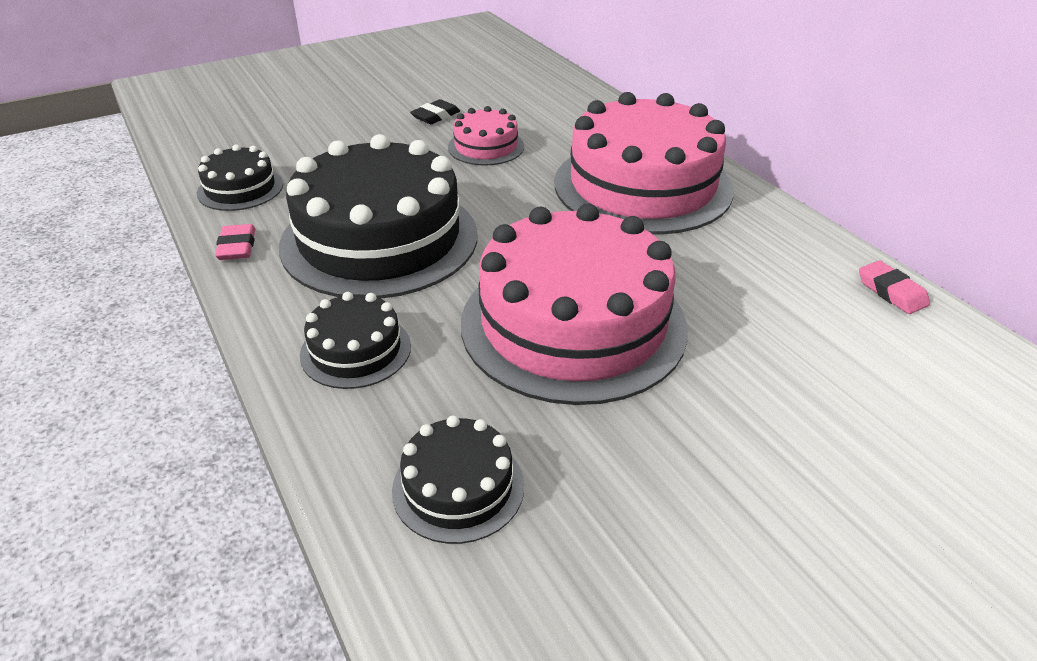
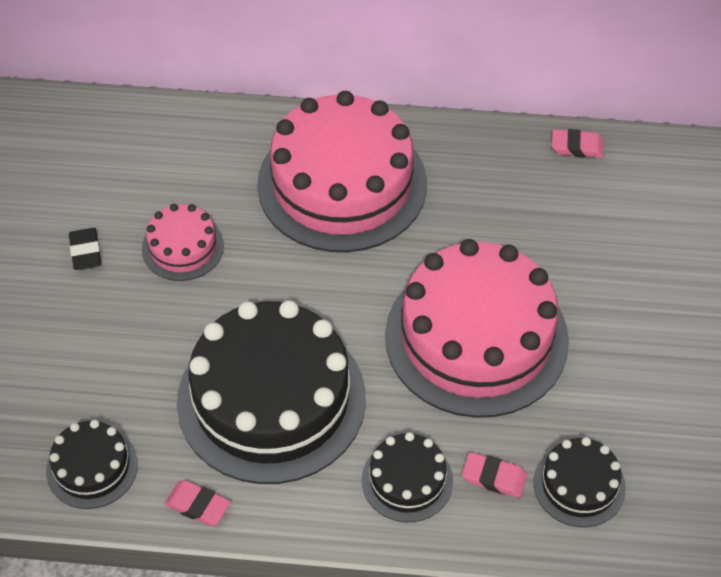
camera: 55 degrees left, 15 degrees up
none -> pink eraser [462,452,527,498]

